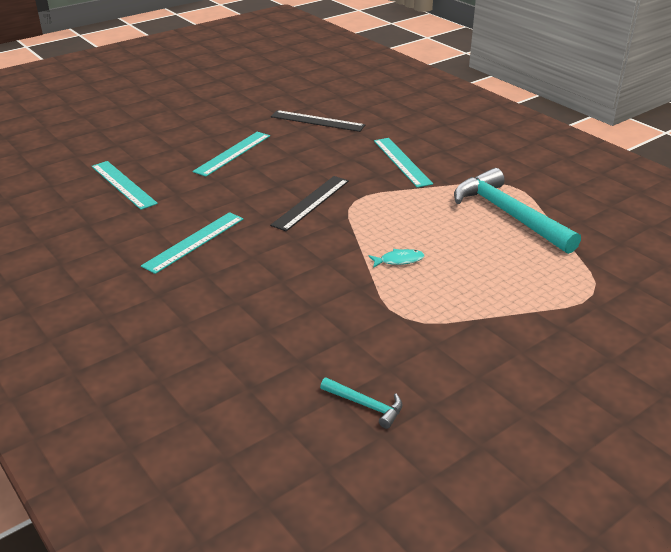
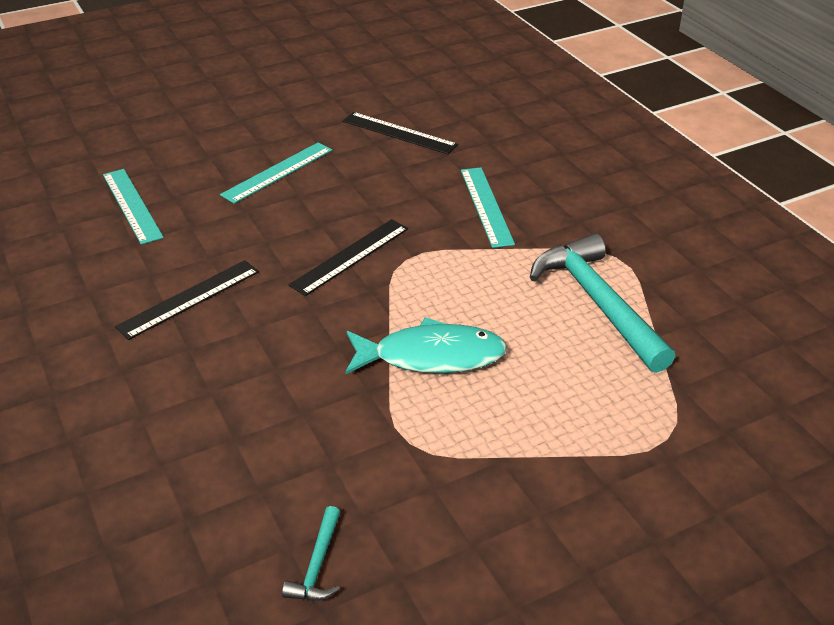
camera: 10 degrees right, 5 degrees up
turquoise ruler [141,212,244,274] -> black ruler [115,260,259,340]
turquoise hammer [320,377,402,429] -> turquoise hammer turned 60 degrees clockwise [282,506,340,601]
turquoise fish [368,249,425,268] -> turquoise fish [345,317,507,374], size x2.25

